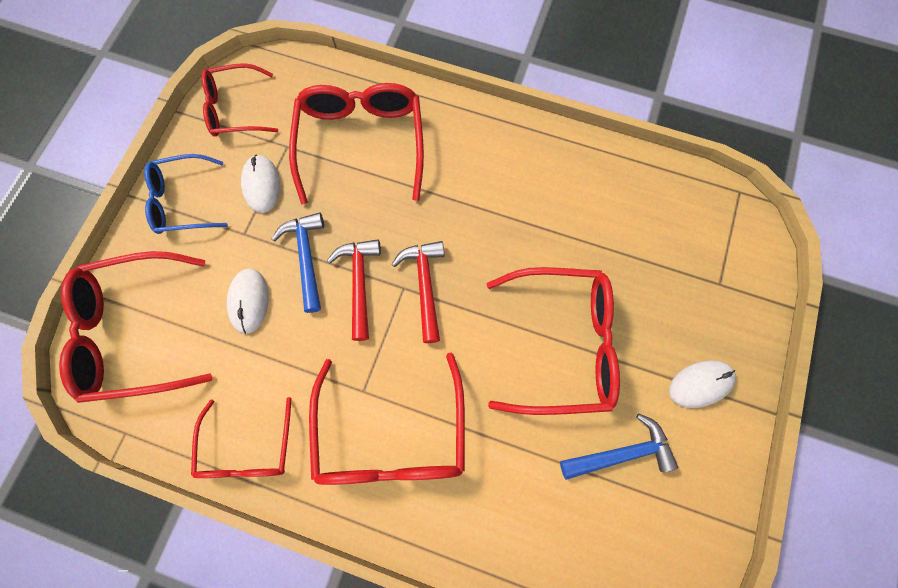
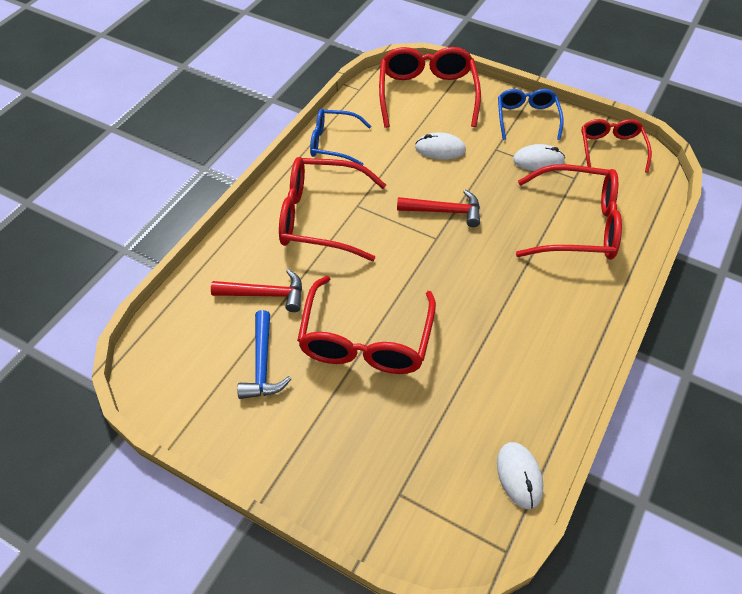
camera: 100 degrees right, 20 degrees down
red glasses [191,397,292,478] -> blue glasses [310,109,372,166]
blue hammer [272,212,324,313] -> none
red hammer [392,241,444,343] -> red hammer moved to [211,269,302,312]
white mouse [669,361,736,408] -> white mouse moved to [497,442,543,509]

